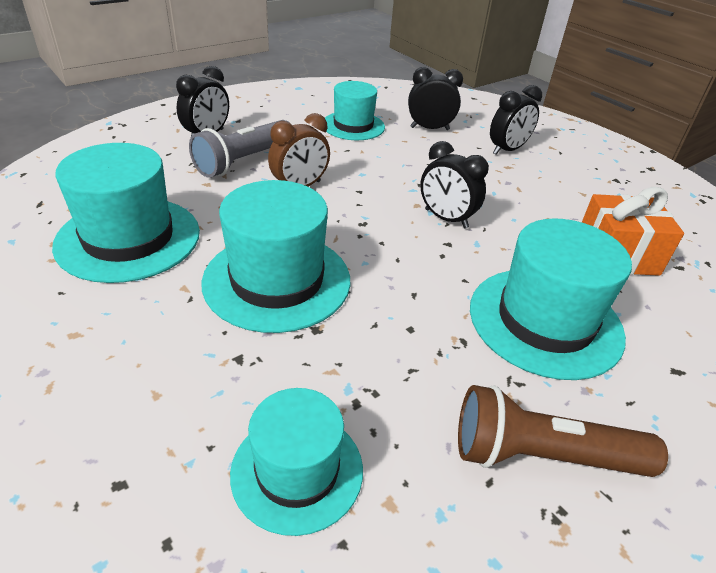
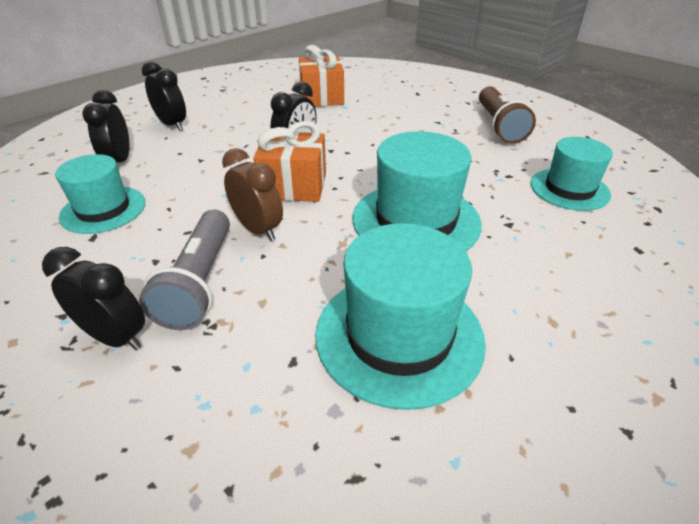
camera: 95 degrees left, 0 degrees up
grey flashlight [189,120,291,178] -> grey flashlight turned 60 degrees clockwise [139,210,230,330]
turquoise hat [470,218,632,380] -> none
none -> orange gift [253,121,326,202]

